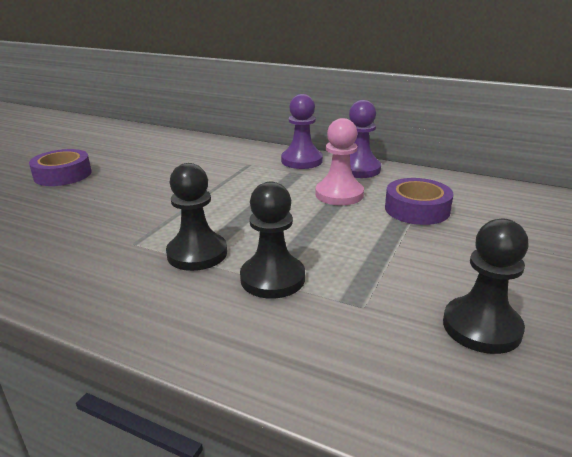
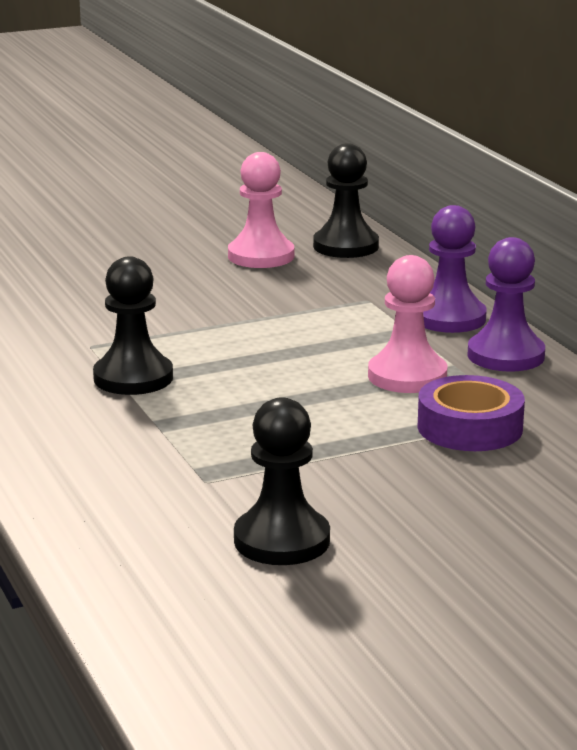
camera: 40 degrees right, 5 degrees down
purple tape [29,149,91,186] -> none
black pawn [240,182,305,299] -> black pawn moved to [313,143,379,258]
none -> pink pawn [228,152,294,268]

